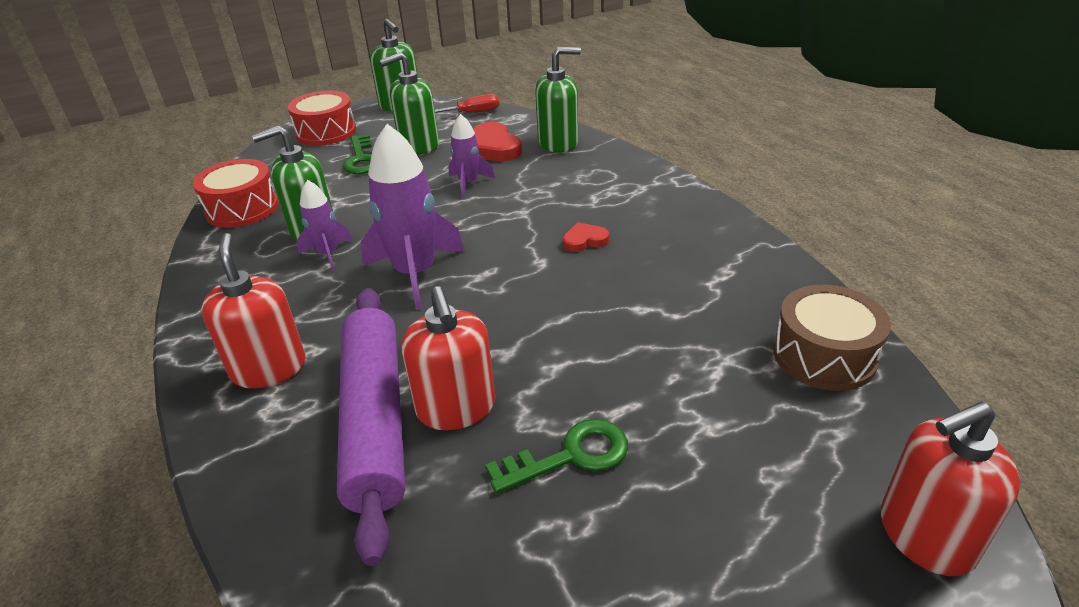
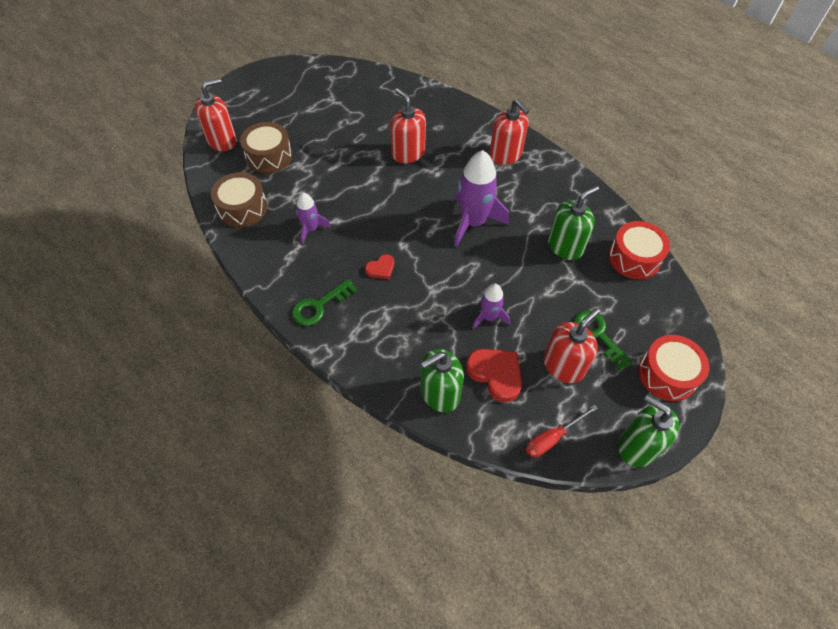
camera: 160 degrees right, 20 degrees up
purple rocket [297,180,352,271] -> purple rocket moved to [296,192,331,244]
purple rolling pin [337,288,406,566] -> none
green soap dispenser [379,52,439,155] -> red soap dispenser [544,308,600,383]
green key [486,419,628,494] -> green key moved to [292,279,357,326]
none -> brown drum [240,122,292,173]

